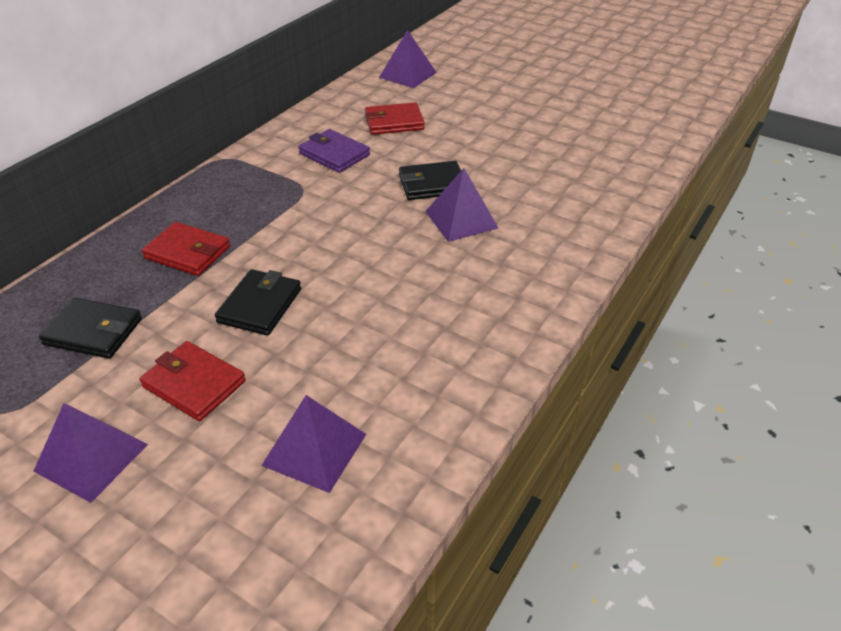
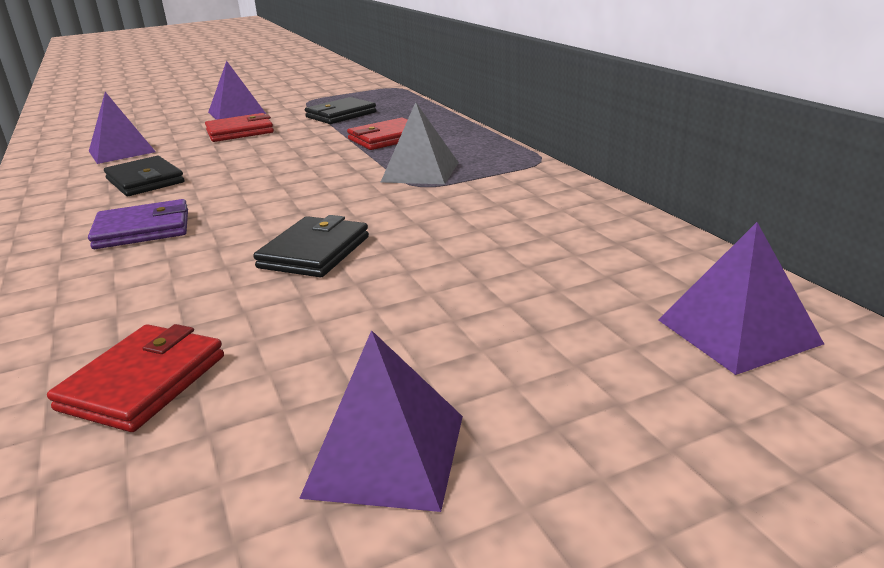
camera: 125 degrees right, 15 degrees down
black wallet [215,269,301,336] -> black wallet moved to [104,156,184,196]
purple wallet [298,129,370,173] -> purple wallet moved to [88,199,188,249]
red wallet [365,102,425,135] -> red wallet moved to [47,324,224,432]
purple pyramid [425,168,498,242] -> purple pyramid moved to [299,330,463,512]
none -> grey pyramid [380,102,459,184]

